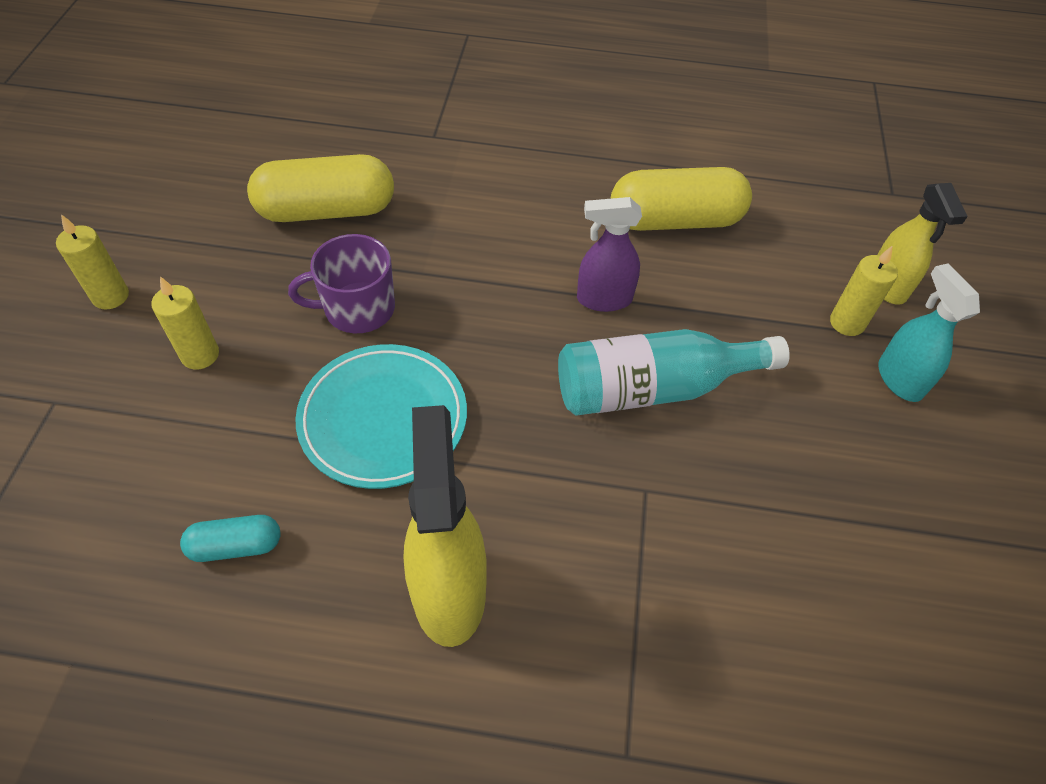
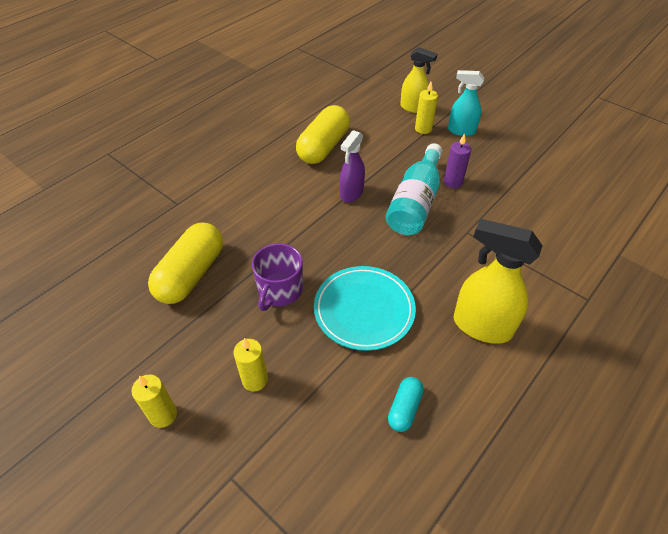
camera: 55 degrees left, 5 degrees down
none -> purple candle [444,133,471,188]

